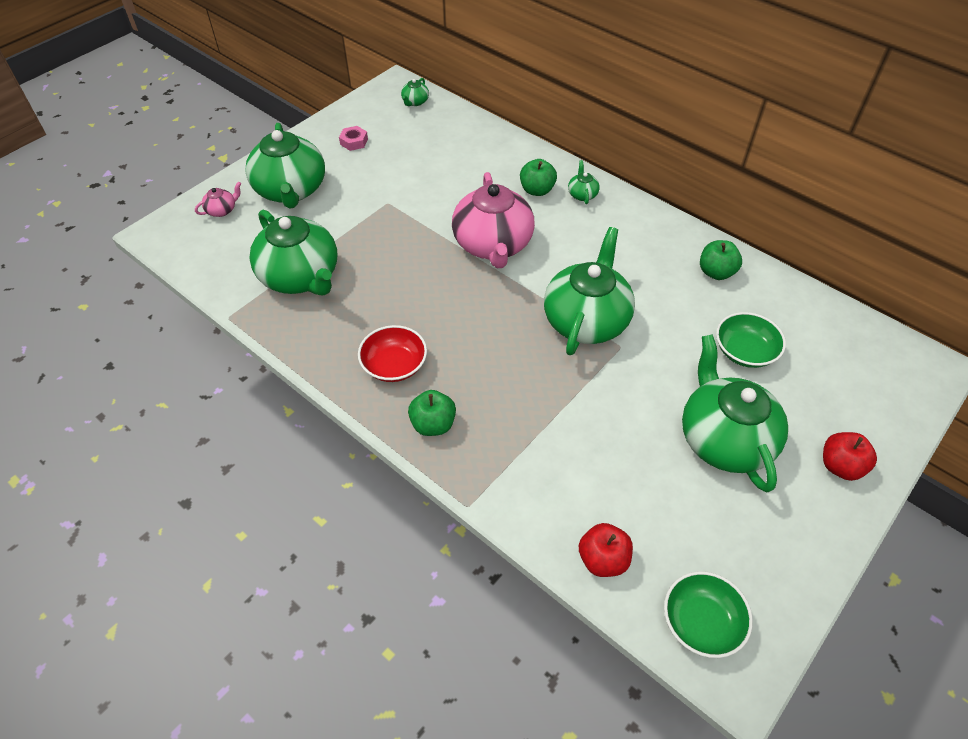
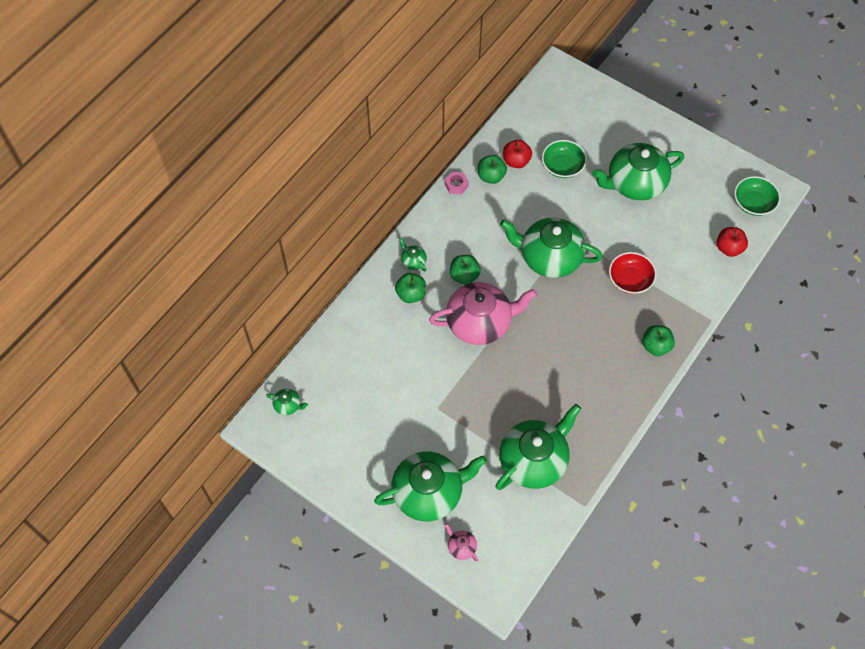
camera: 95 degrees left, 10 degrees up
pink nut [339,126,368,151] -> pink nut moved to [445,172,469,195]
red bowl [358,325,427,382] -> red bowl moved to [609,252,657,294]
green teapot [568,160,600,204] -> green teapot turned 60 degrees clockwise [399,238,427,271]
red apple [823,432,877,481] -> red apple moved to [503,140,532,168]
none -> green apple [450,255,481,285]

